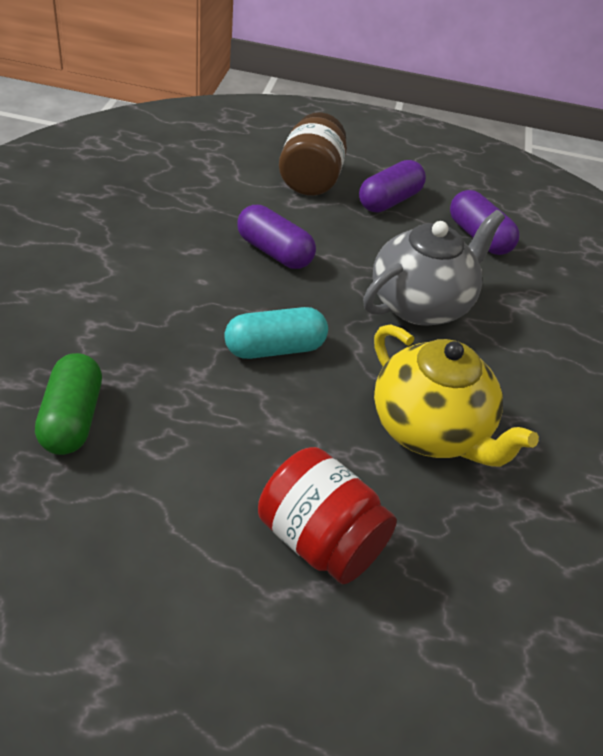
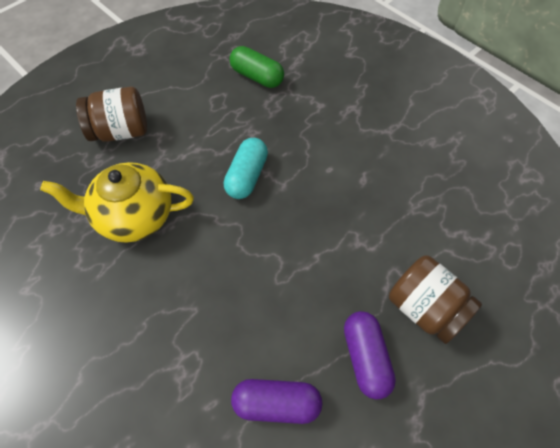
camera: 130 degrees right, 15 degrees up
purple capsule [237,205,316,269] -> none
red jar [258,447,397,584] -> brown jar [76,87,147,142]
grey teapot [363,210,505,326] -> none

